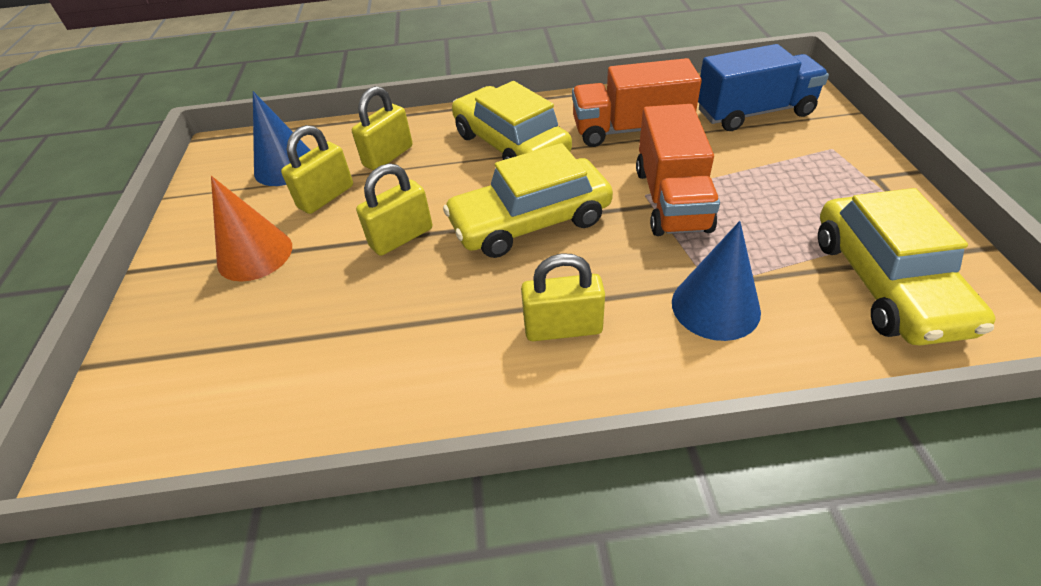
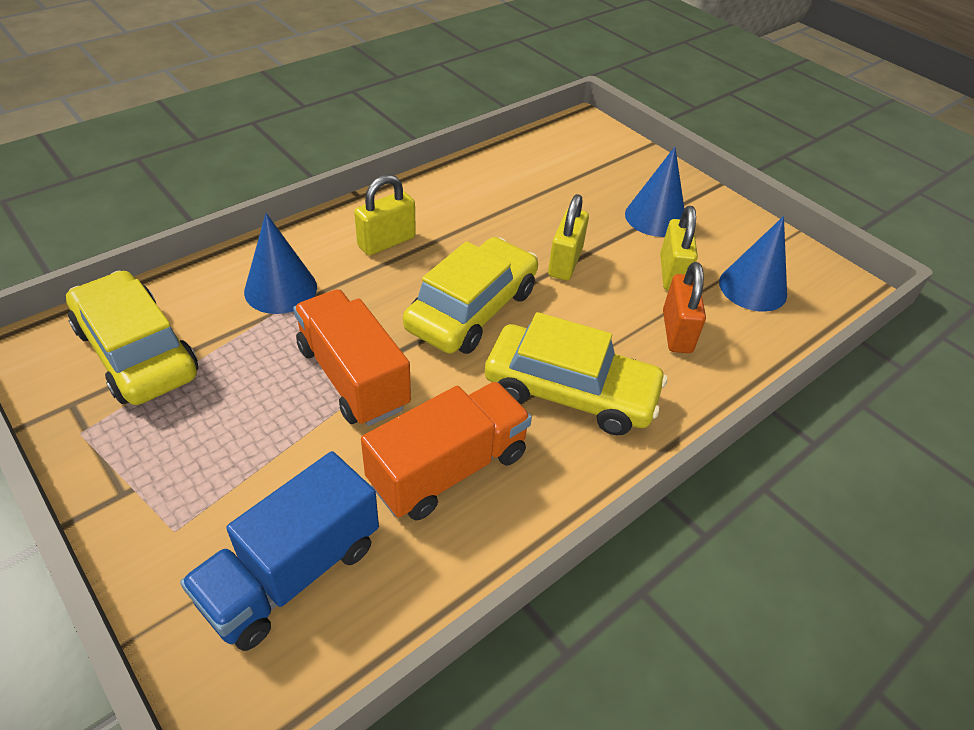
camera: 140 degrees right, 0 degrees up
orange cone [211,176,292,282] -> blue cone [625,147,684,237]
yellow padlock [352,86,413,170] -> orange padlock [663,262,706,353]

